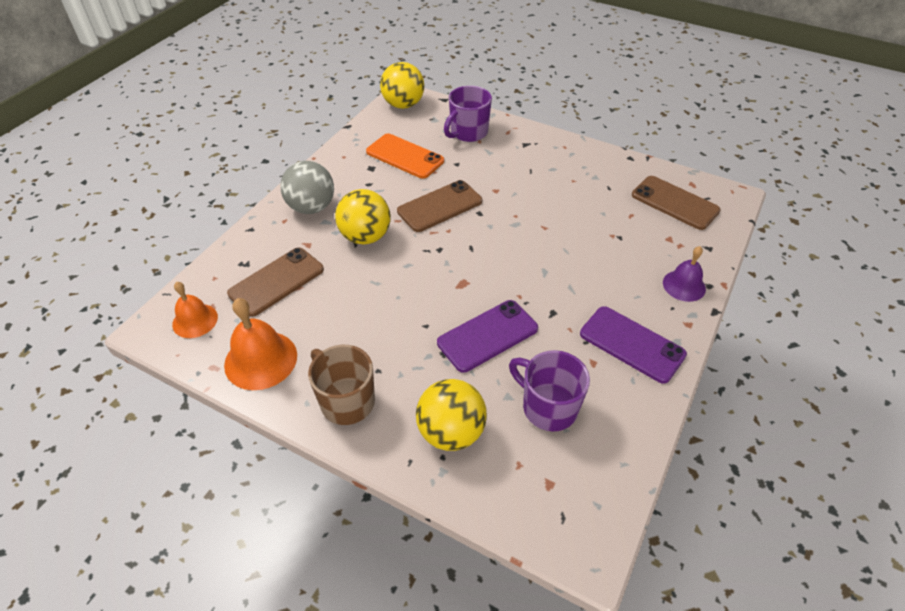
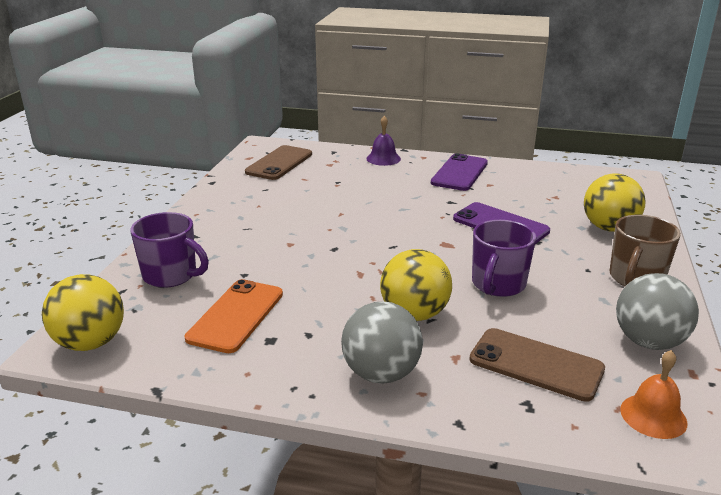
camera: 105 degrees left, 20 degrees down
orange bell [224,298,297,390] -> grey ball [616,273,699,350]
brown phone [397,180,482,232] -> none
purple mug [509,350,590,432] -> purple mug moved to [472,220,536,297]

